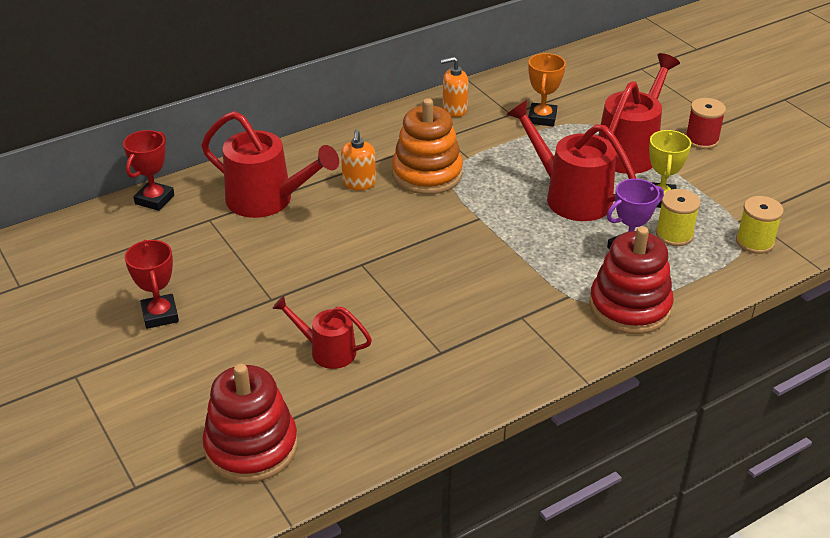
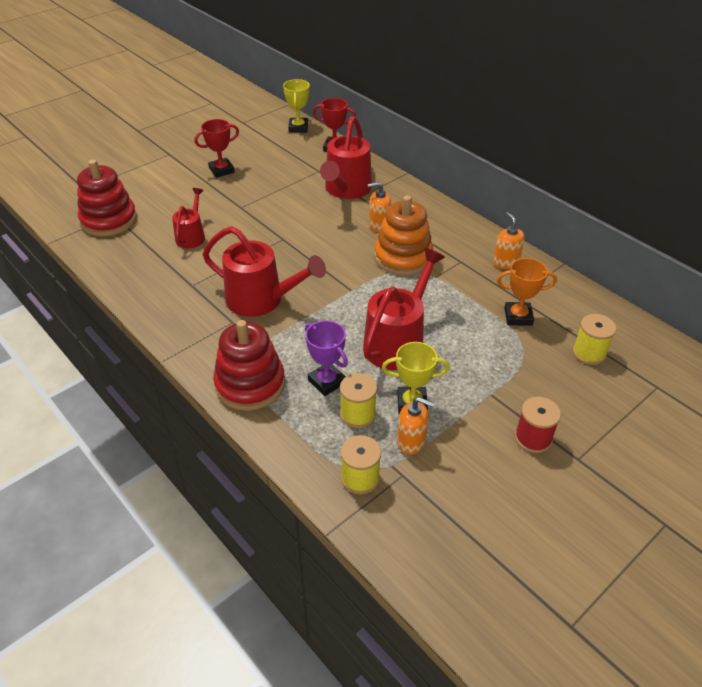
camera: 80 degrees right, 5 degrees up
red watering can [598,53,680,174] -> red watering can moved to [203,226,326,317]
none -> yellow trophy [283,79,310,133]
none -> orange soap dispenser [397,397,434,455]
none -> yellow spool [572,314,616,365]

